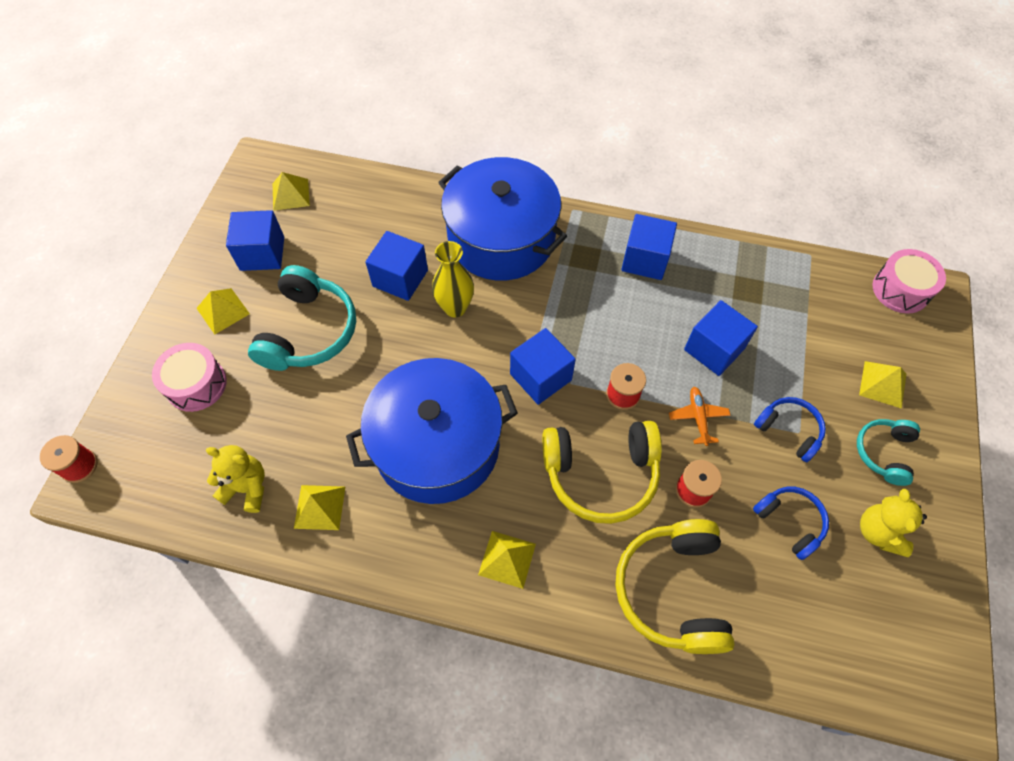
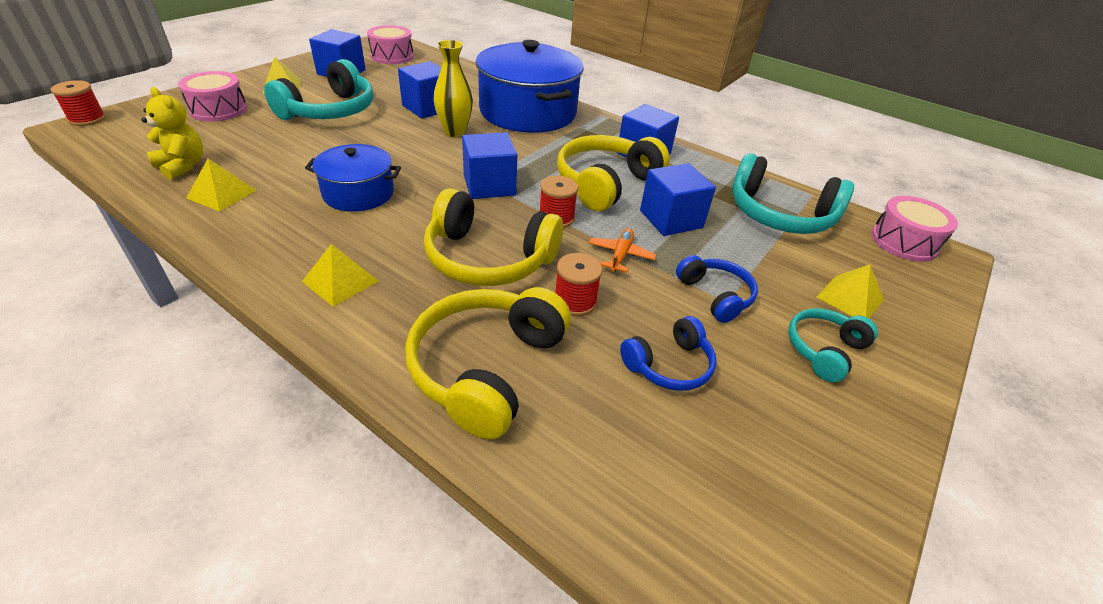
camera: 20 degrees right, 20 degrees down
yellow pyramid [273,172,310,211] -> pink drum [367,25,414,64]
blue pot [346,358,518,504] -> blue pot [305,144,401,212], size x0.55
blue headphones [753,487,829,560] -> blue headphones turned 75 degrees clockwise [620,316,717,391]
yellow teddy bear [860,489,927,557] -> none
none -> yellow headphones [557,135,670,211]
none -> turquoise headphones [732,153,854,234]

